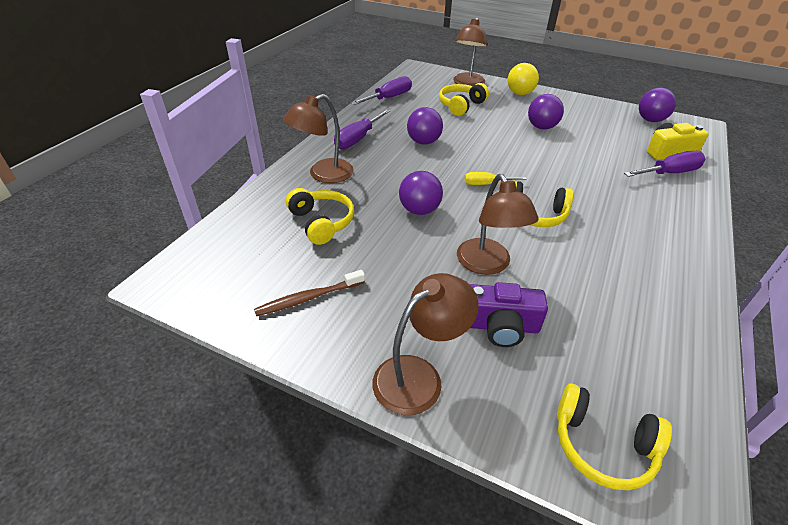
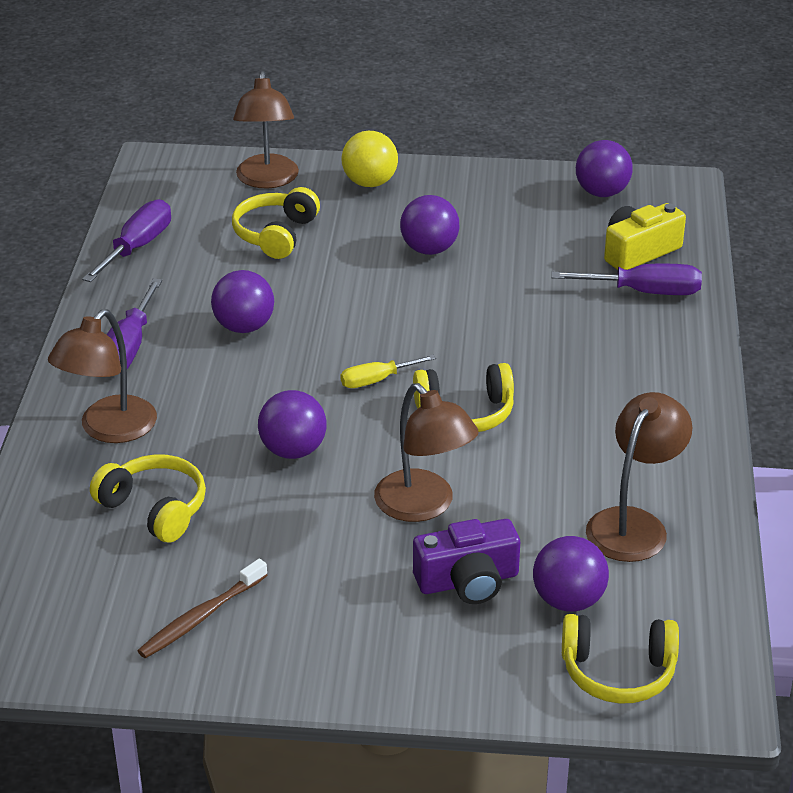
camera: 20 degrees left, 5 degrees down
brown lamp [372,273,479,415] -> brown lamp moved to [586,392,692,562]
purple screwdriver [624,151,706,177] -> purple screwdriver turned 45 degrees clockwise [551,264,702,295]
none -> purple ball [533,536,609,611]

